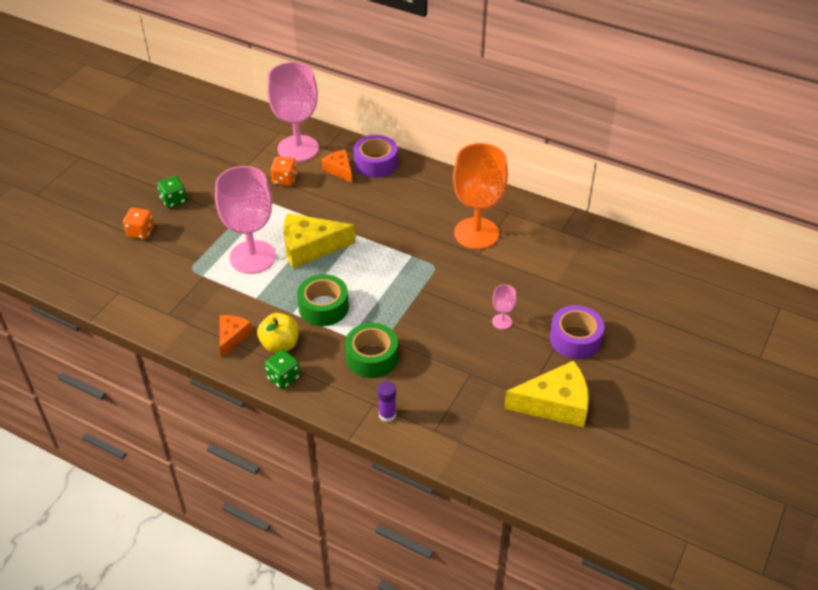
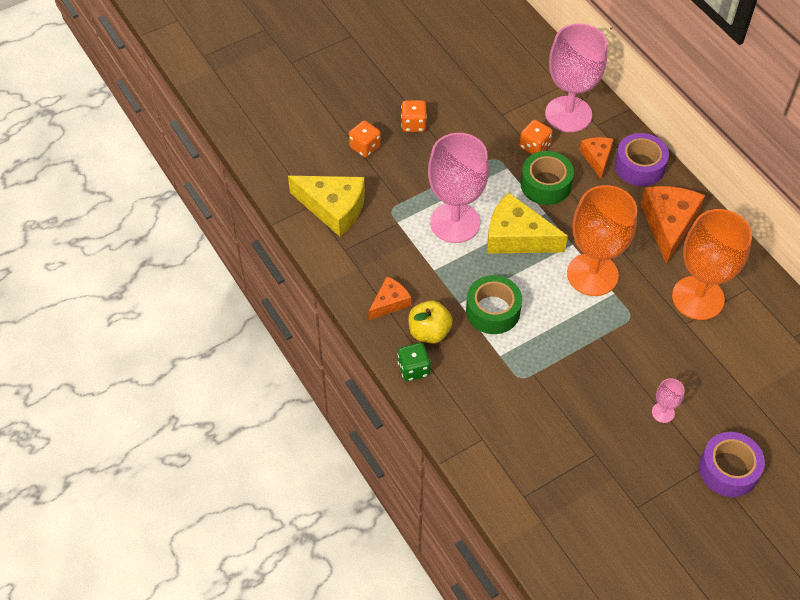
camera: 30 degrees right, 10 degrees up
green dice [157,176,187,208] -> orange dice [401,100,427,132]
green tape [345,323,398,378] -> green tape moved to [521,151,574,205]
purple glue stick [378,381,396,422] -> none
yellow cheese [504,361,589,427] -> yellow cheese moved to [288,176,365,237]
none -> orange goblet [567,185,637,296]
none -> orange cheese [641,186,705,265]

